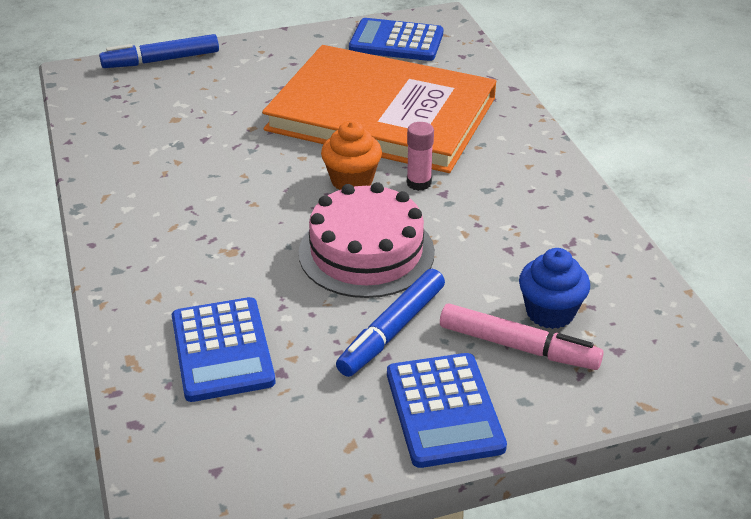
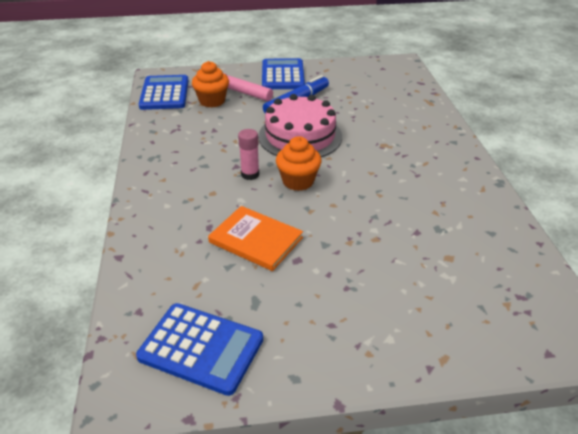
camera: 170 degrees left, 0 degrees up
blue marker [99,34,219,68] -> none
blue calculator [172,297,275,402] -> blue calculator moved to [139,75,189,110]
orange book [262,45,496,173] -> orange book [208,206,303,271], size x0.43
blue cupcake [519,248,590,329] -> orange cupcake [192,61,229,108]

